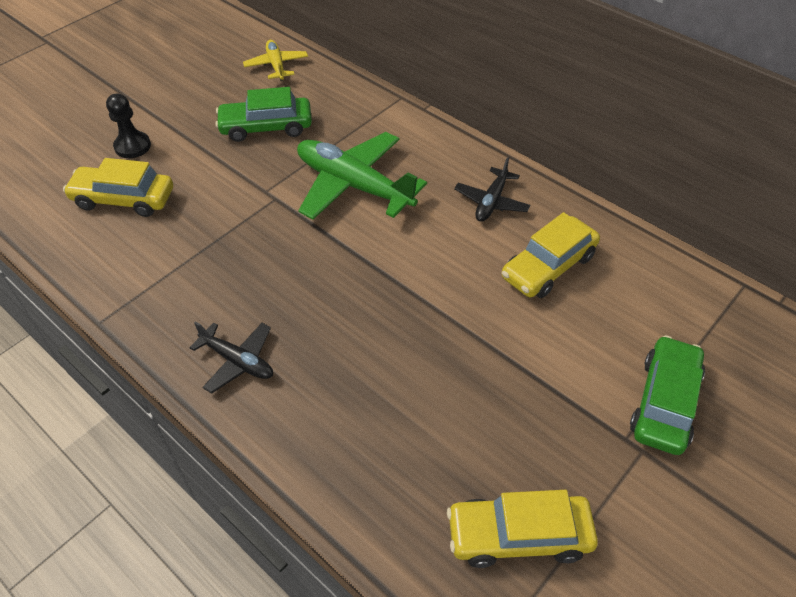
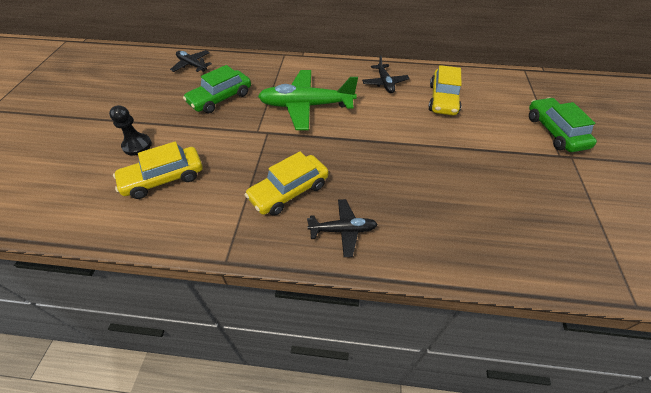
camera: 35 degrees left, 0 degrees up
yellow plane [243,40,308,81] -> black plane [170,50,212,72]
yellow car [447,490,598,568] -> yellow car moved to [245,151,329,216]

